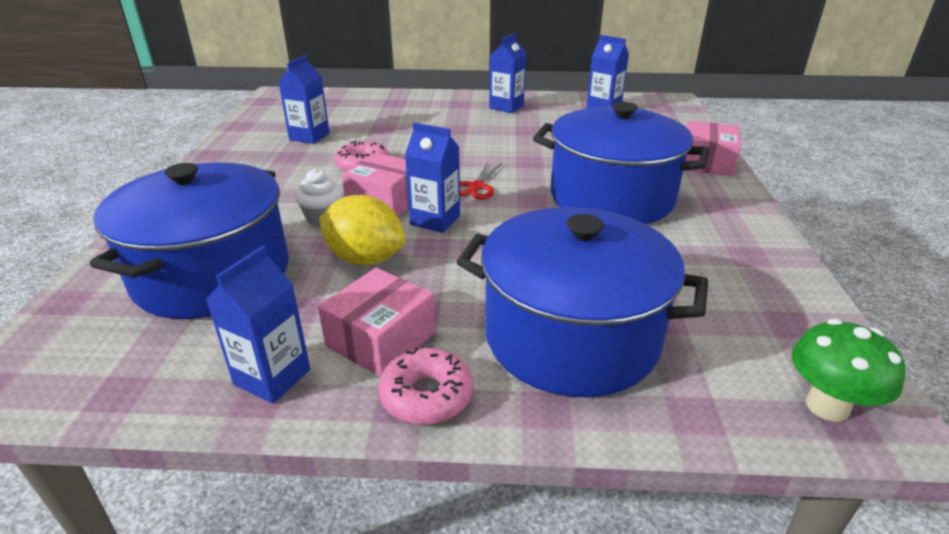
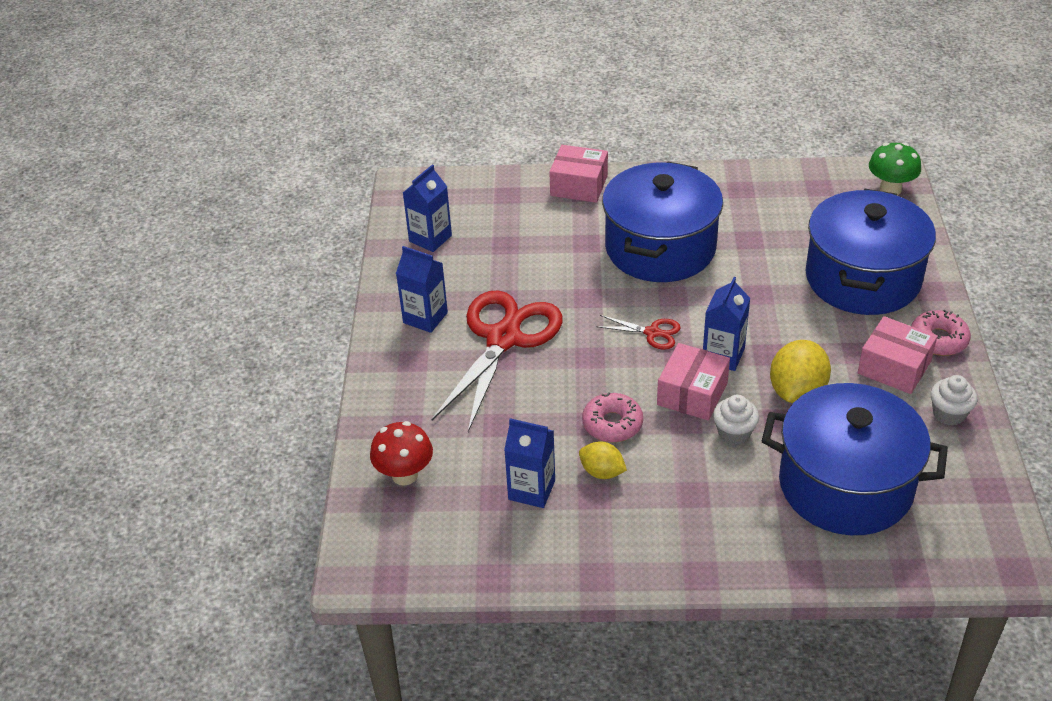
camera: 90 degrees left, 10 degrees up
blue carton [206,246,310,404] -> white cupcake [930,375,978,425]
none -> red mushroom [370,421,433,485]
none -> red scissors [432,290,563,432]
none -> yellow lemon [579,441,627,479]

